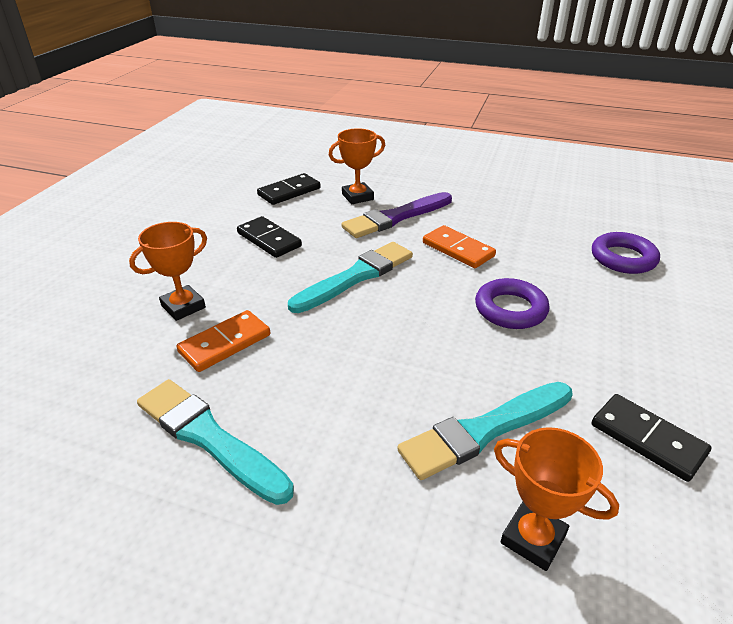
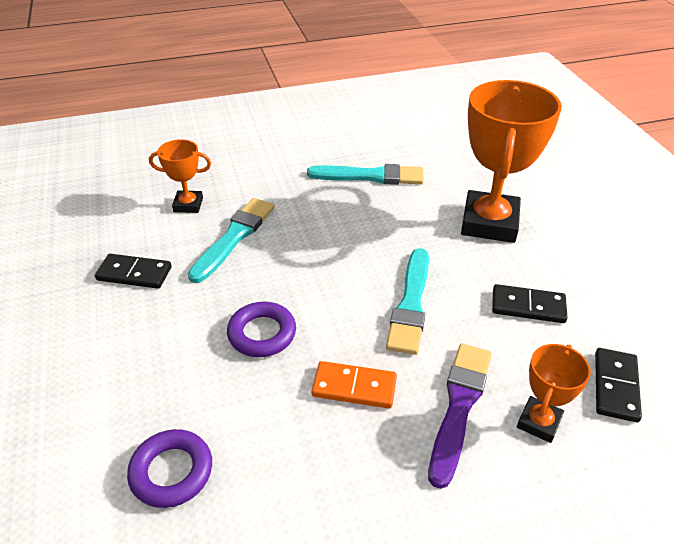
camera: 145 degrees right, 5 degrees up
orange trophy [129,222,207,321] -> orange trophy [461,80,562,243], size x2.02
orange domino [176,310,270,372] -> none

